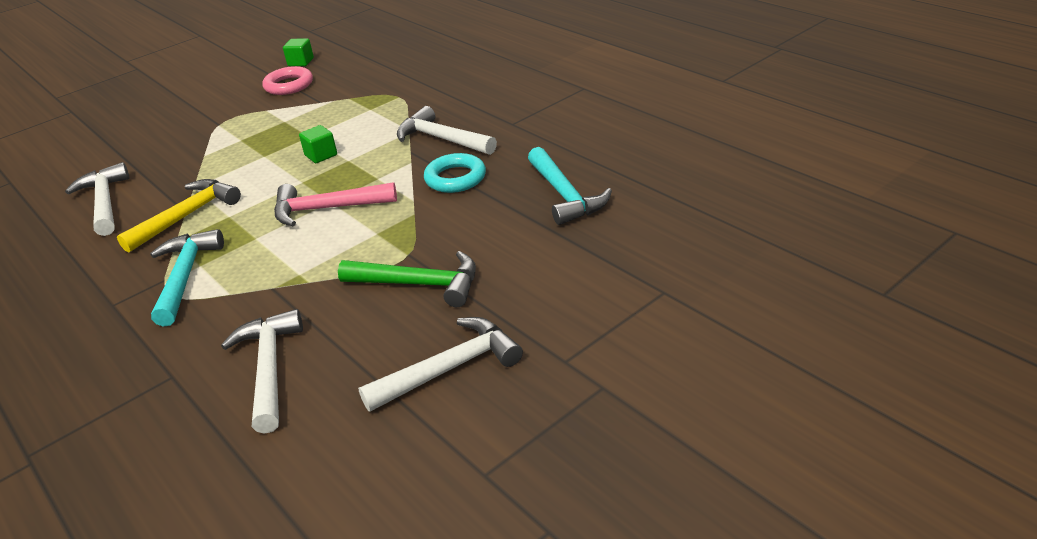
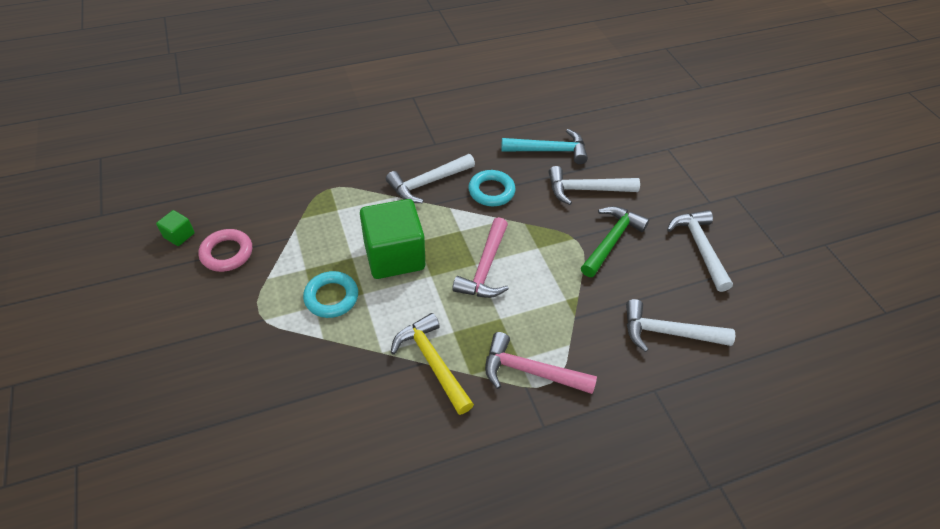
camera: 75 degrees left, 15 degrees up
white hammer [65,162,130,236] -> white hammer moved to [549,166,640,205]
turquoise hammer [150,229,224,326] -> pink hammer [485,332,597,394]
green cube [299,125,337,163] -> green cube [360,199,425,279], size x2.31
none -> turquoise ring [303,271,358,318]

